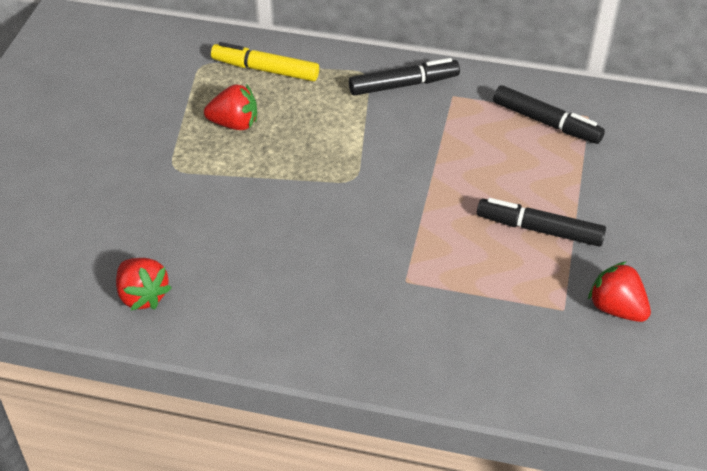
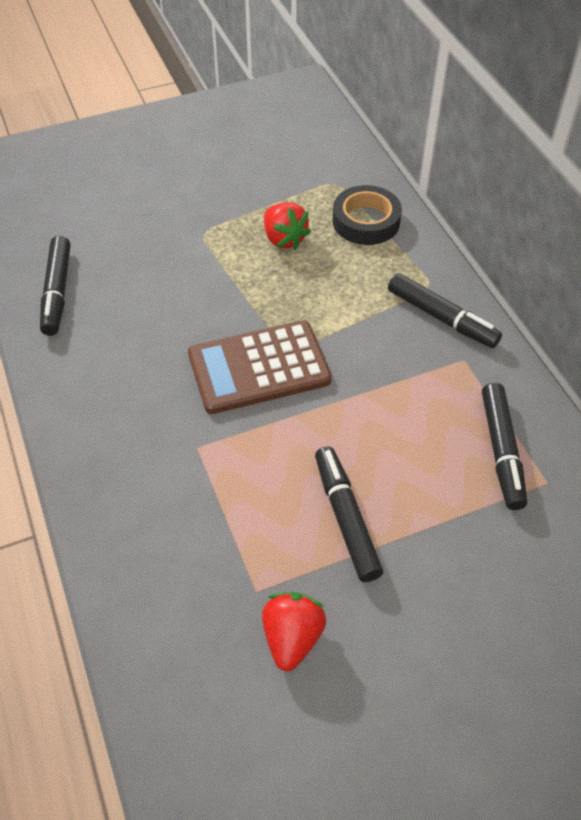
camera: 55 degrees right, 5 degrees up
red strawberry [116,258,172,311] -> black marker [40,236,70,336]
yellow marker [211,42,319,81] -> black tape [332,185,402,245]
none -> brown calculator [188,320,332,414]

